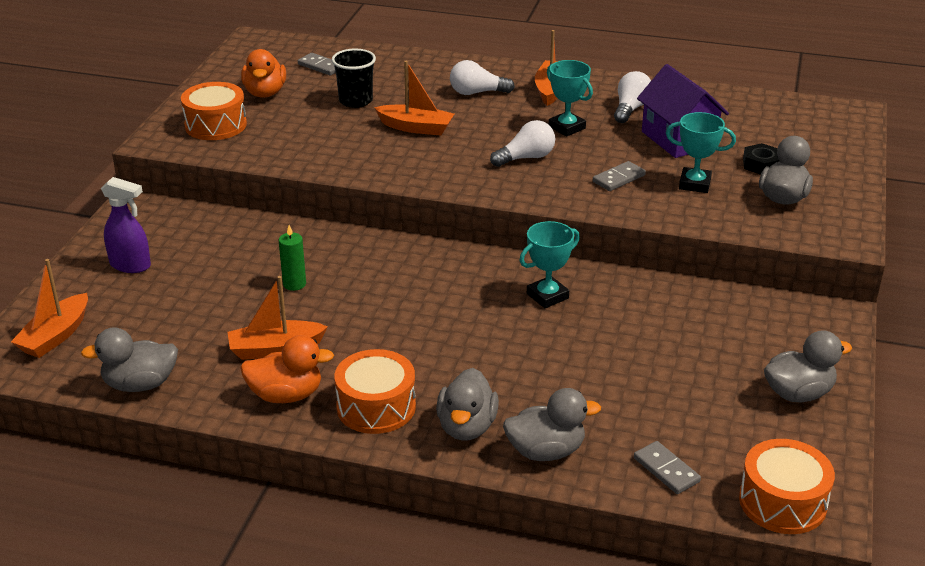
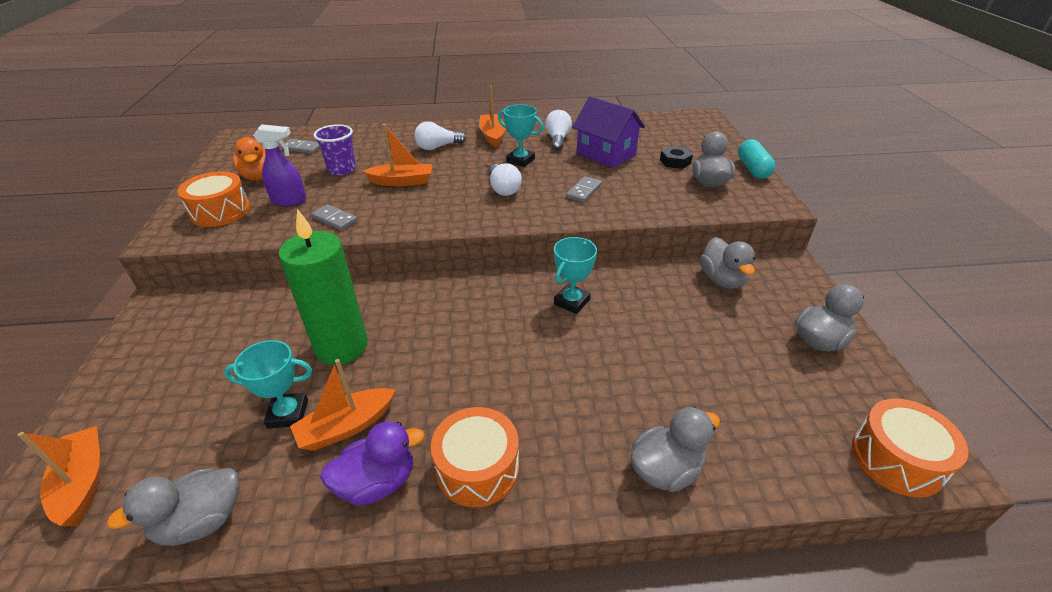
camera: 20 degrees left, 5 degrees up
orange boat [11,259,88,358] -> orange boat turned 150 degrees clockwise [18,426,100,527]
purple spray bottle [101,177,151,273] -> purple spray bottle moved to [253,124,307,206]
orange duck [240,335,334,403] -> purple duck [320,421,424,506]
green candle [279,225,306,291] -> green candle [279,209,368,365], size x2.31
black cup [332,49,376,108] -> purple cup [313,124,356,175]
grey duck [436,368,499,441] -> grey duck moved to [700,237,756,289]
white light bulb [490,120,555,167] -> white light bulb turned 120 degrees clockwise [489,163,522,196]
grey domino [634,441,701,494] -> grey domino moved to [311,204,358,230]
turquoise trophy [666,112,736,193] -> turquoise trophy moved to [224,340,312,429]
none -> turquoise capsule [738,139,775,179]

